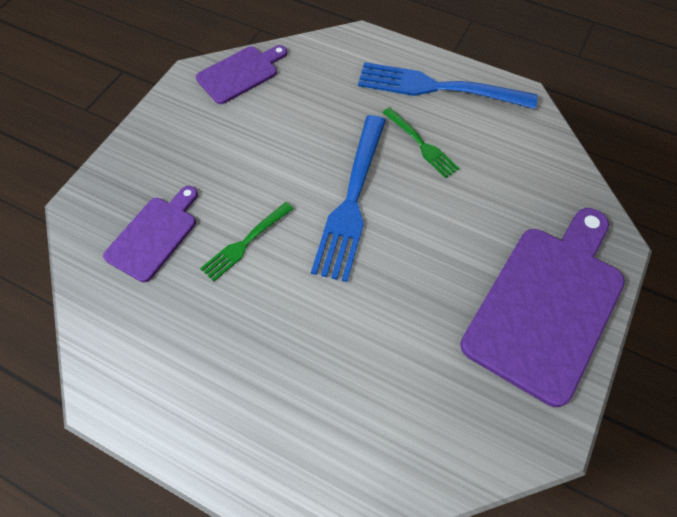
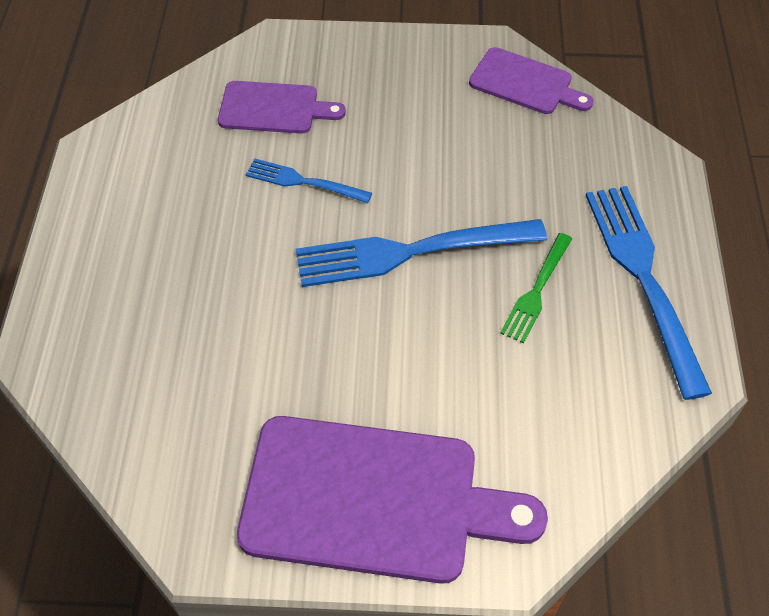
camera: 65 degrees right, 5 degrees down
green fork [200,202,293,282] -> blue fork [246,158,372,203]

